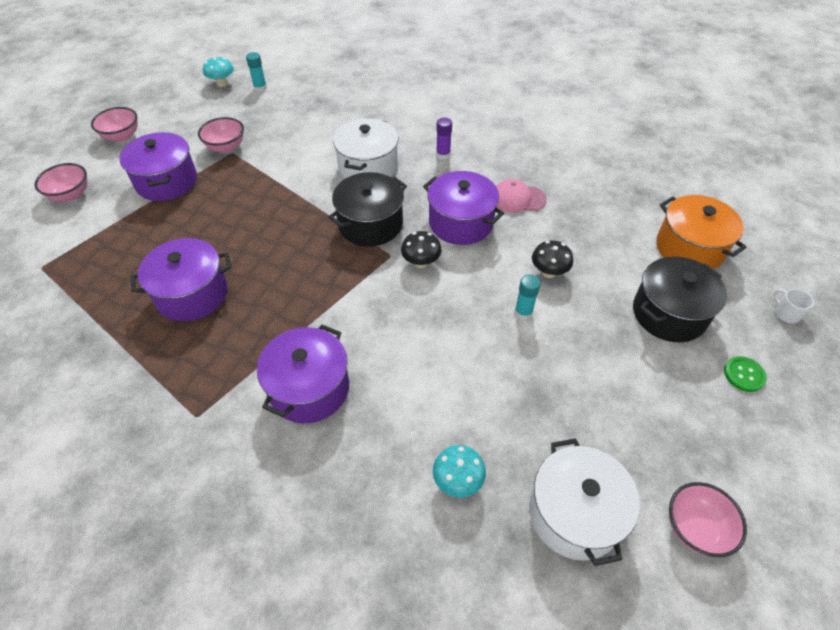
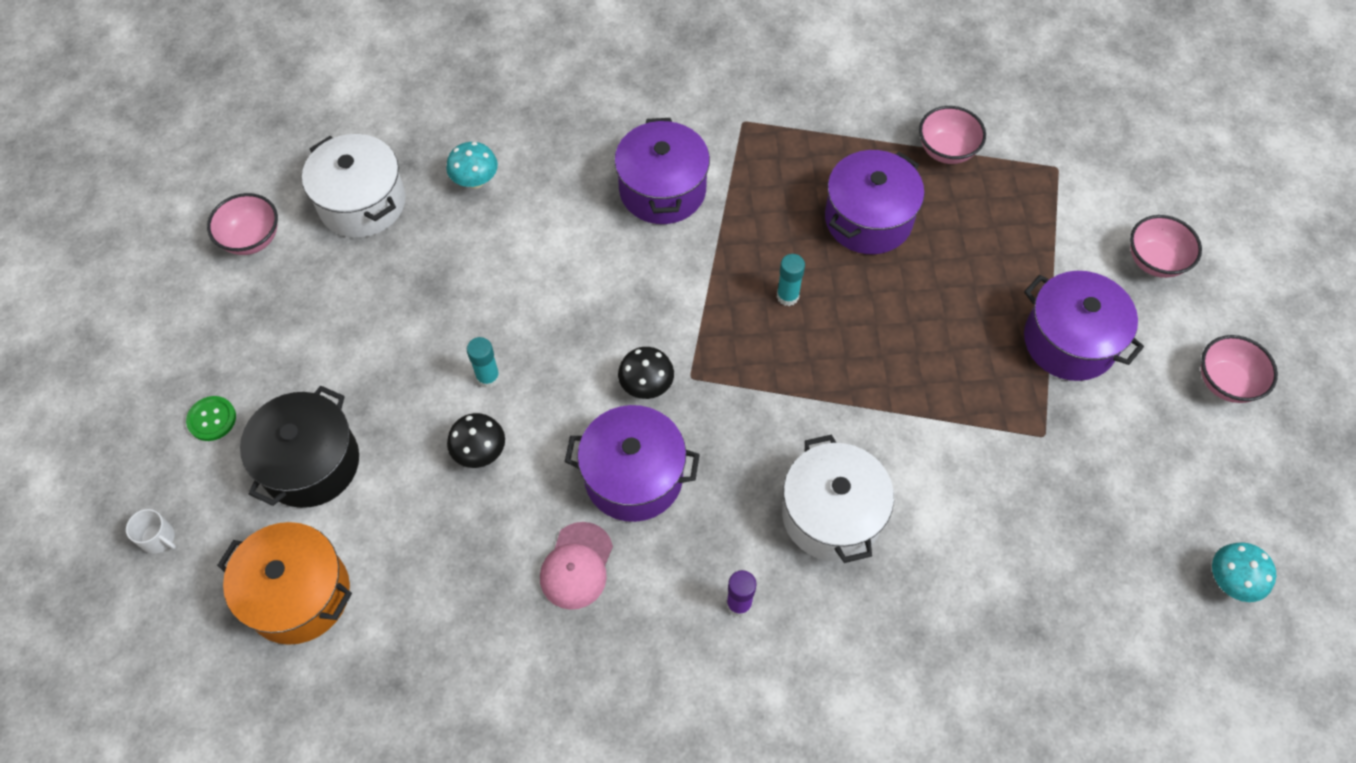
camera: 150 degrees right, 10 degrees up
pink bowl [198,117,244,153] -> pink bowl moved to [919,106,986,164]
turquoise glue stick [246,52,267,92] -> turquoise glue stick moved to [777,254,805,306]
black pot [328,172,407,247] -> none
pink cap [496,179,547,213] -> pink cap turned 135 degrees clockwise [540,522,613,610]

